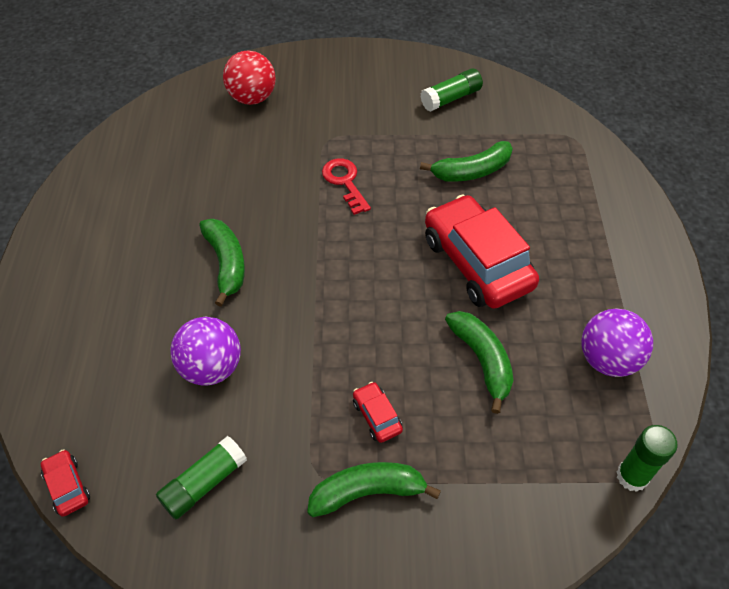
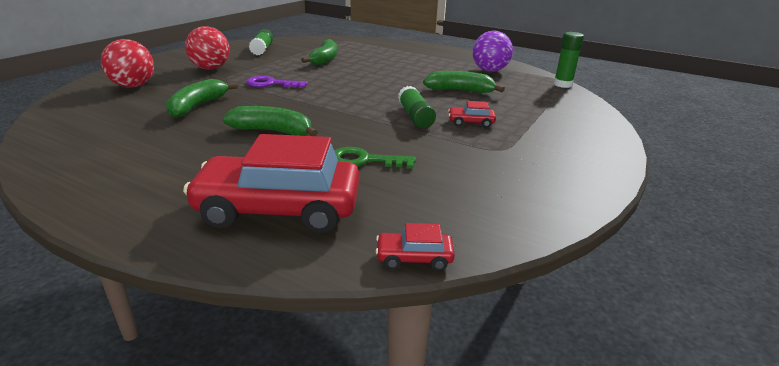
camera: 60 degrees left, 25 degrees down
green glue stick [156,436,247,519] -> green glue stick moved to [398,86,436,128]
purple ball [170,317,241,386] -> green key [334,147,416,169]
green banana [307,462,441,517] -> green banana moved to [166,79,238,118]
red key [322,158,371,215] -> purple key [246,76,308,88]
red car [425,194,539,308] -> red car moved to [183,134,360,233]
none -> red ball [185,26,230,70]

